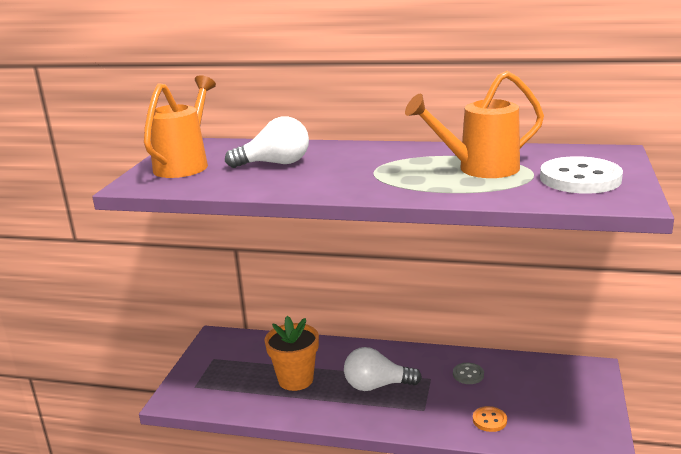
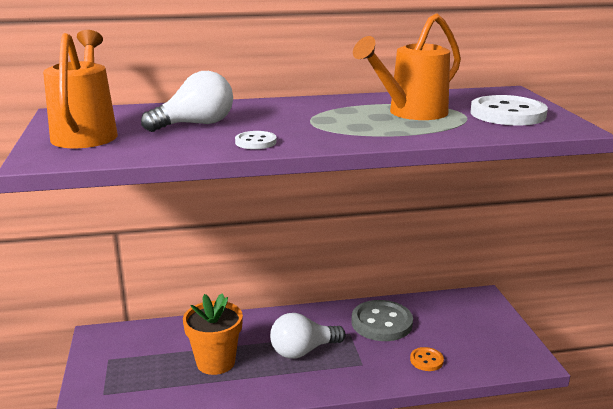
camera: 25 degrees left, 0 degrees up
grey button [453,363,484,384] -> grey button [351,300,413,341], size x2.01
none -> white button [235,131,277,149]

